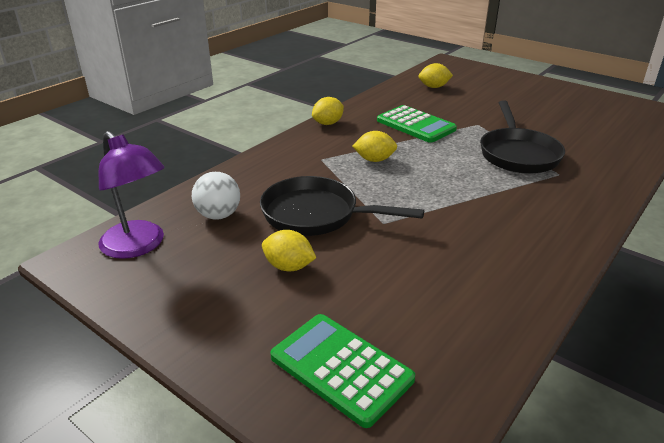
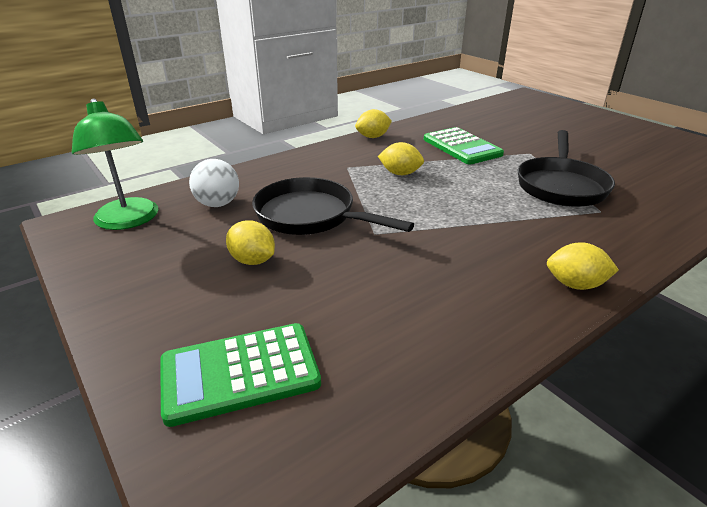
camera: 15 degrees right, 0 degrees up
purple lamp [98,131,165,259] -> green lamp [72,98,159,230]
green calculator [270,314,415,428] -> green calculator turned 75 degrees counterclockwise [160,323,321,427]
yellow lemon [419,63,453,88] -> yellow lemon moved to [547,242,619,290]

